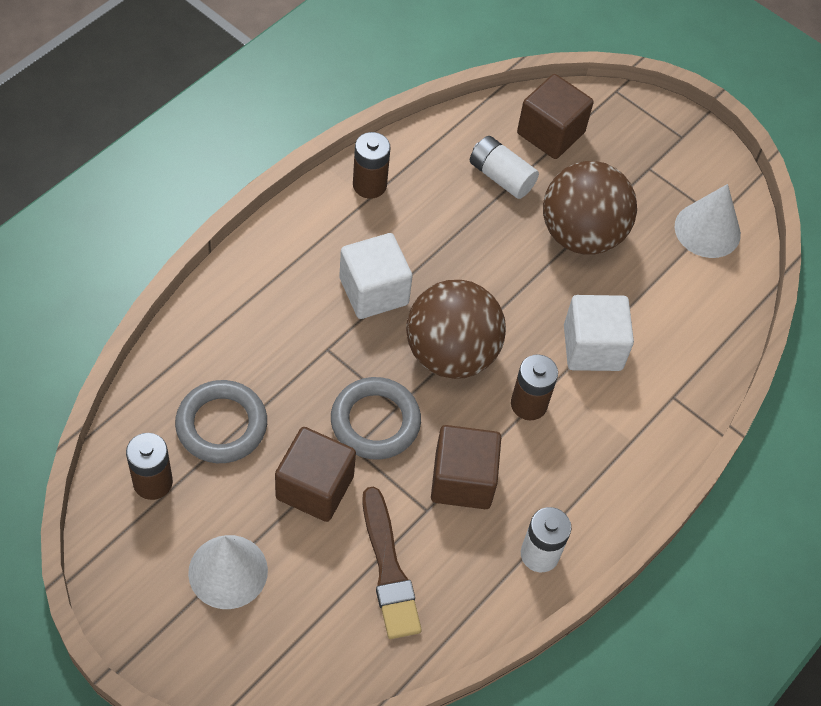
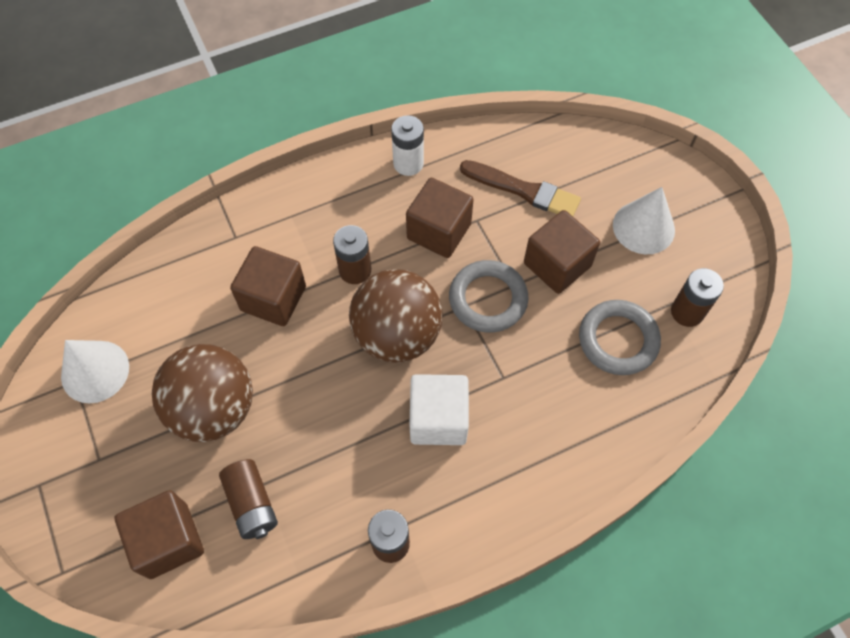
camera: 150 degrees left, 5 degrees up
brown brush [362,487,422,639] -> brown brush turned 105 degrees clockwise [460,160,581,216]
white battery [470,136,539,199] -> brown battery [219,459,278,539]
white cube [564,295,634,371] -> brown cube [230,246,306,326]

